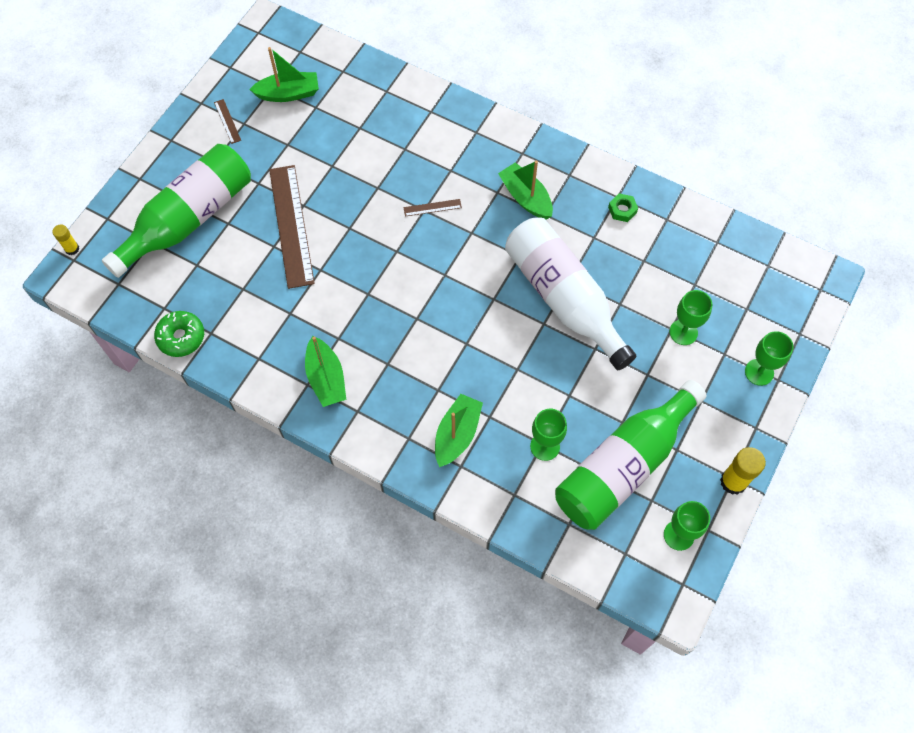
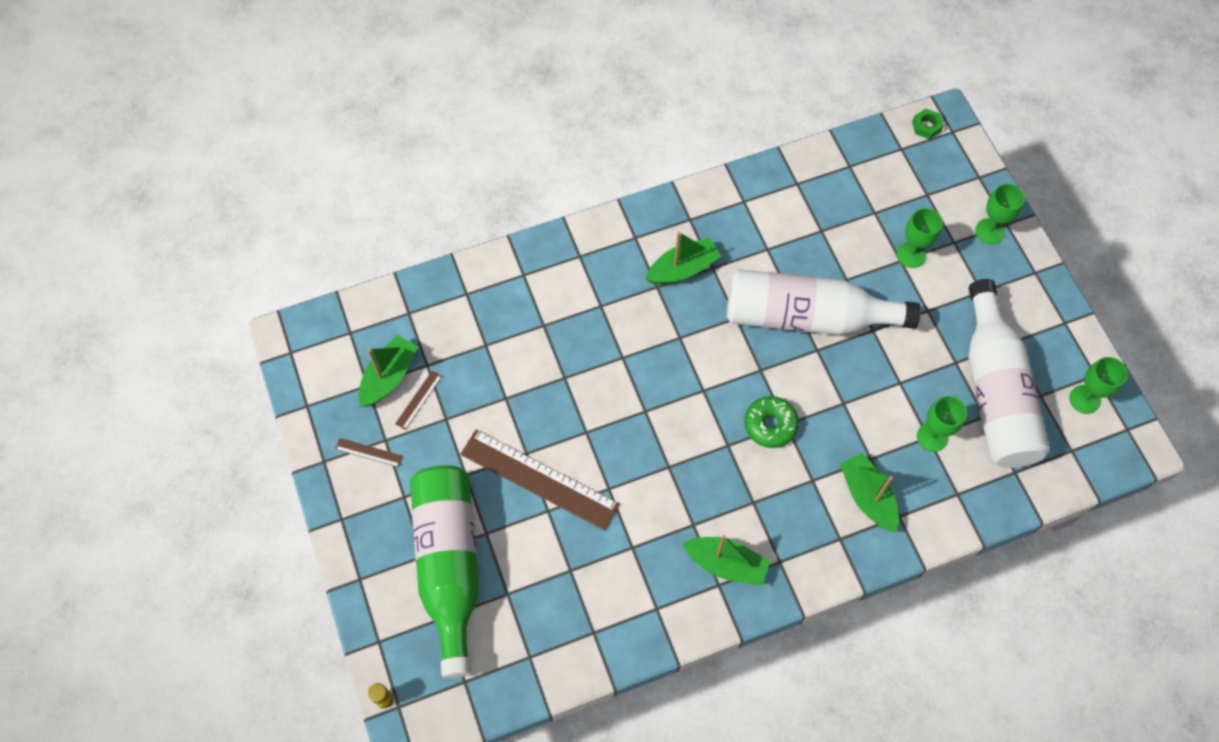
camera: 50 degrees left, 0 degrees up
green donut [154,311,204,357] -> green donut moved to [744,396,799,448]
brown ruler [404,199,462,217] -> brown ruler moved to [395,371,442,430]
green boat [498,160,553,220] -> green boat turned 150 degrees clockwise [646,232,721,285]
green bottle [555,380,706,530] -> white bottle [968,279,1050,468]
green nut [608,193,638,222] -> green nut moved to [912,109,943,139]
yellow glue stick [720,447,766,495] -> none

